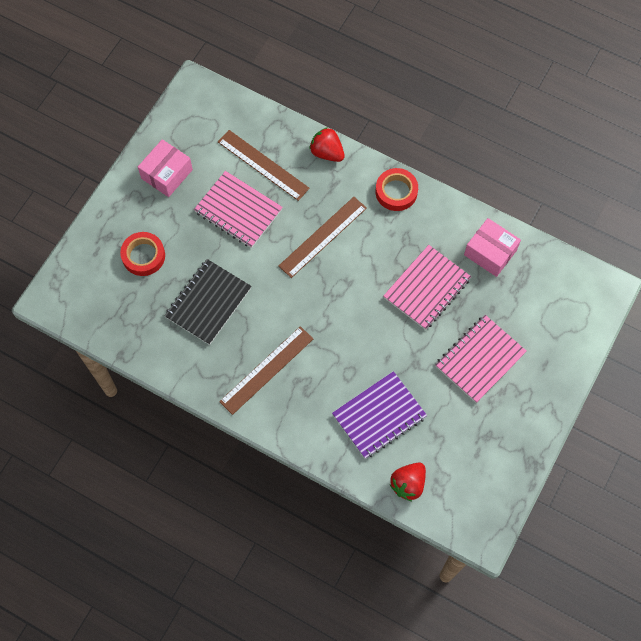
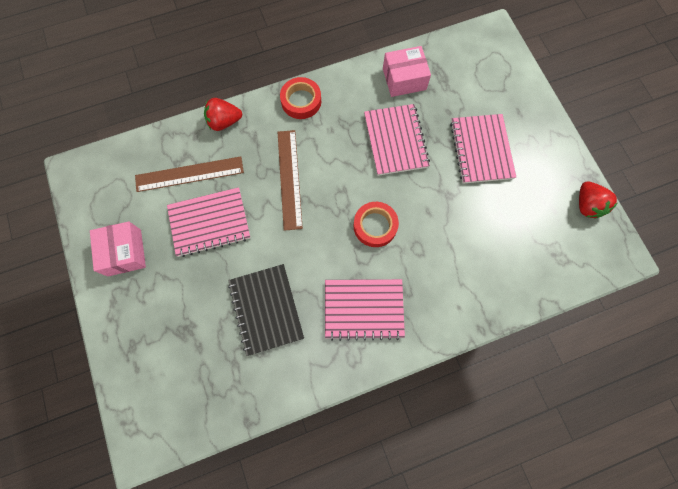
camera: 50 degrees left, 5 degrees up
red tape [120,232,165,276] -> red tape moved to [354,202,399,247]
brown ruler [219,326,313,415] -> pink notebook [325,279,405,341]
purple notebook [332,371,427,459] -> none
red strawberry [390,462,426,501] -> red strawberry moved to [579,181,617,218]

